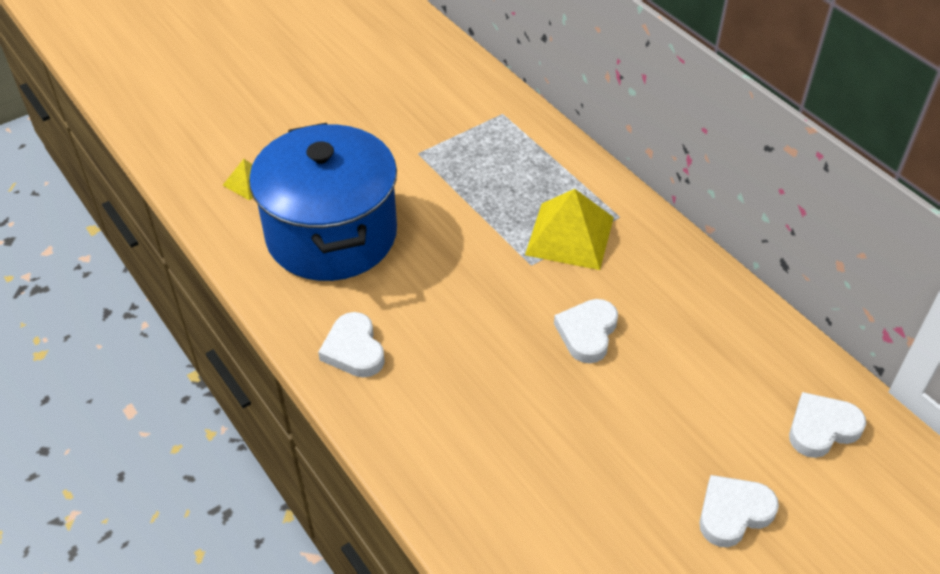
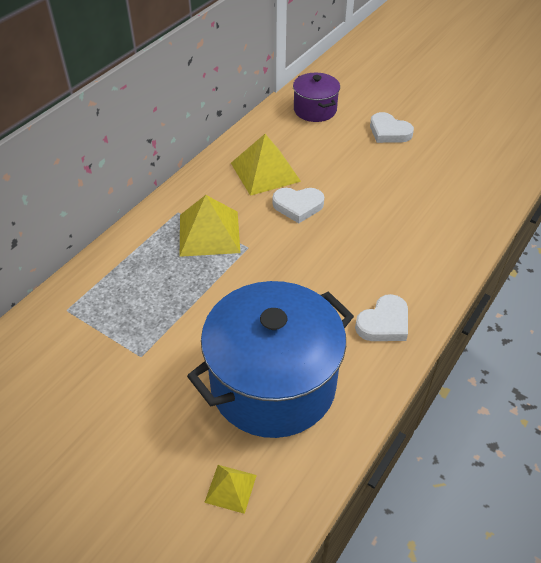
camera: 110 degrees left, 0 degrees up
white heart [789,392,866,458] -> purple pot [293,73,340,122]
none -> yellow pyramid [231,134,301,196]

